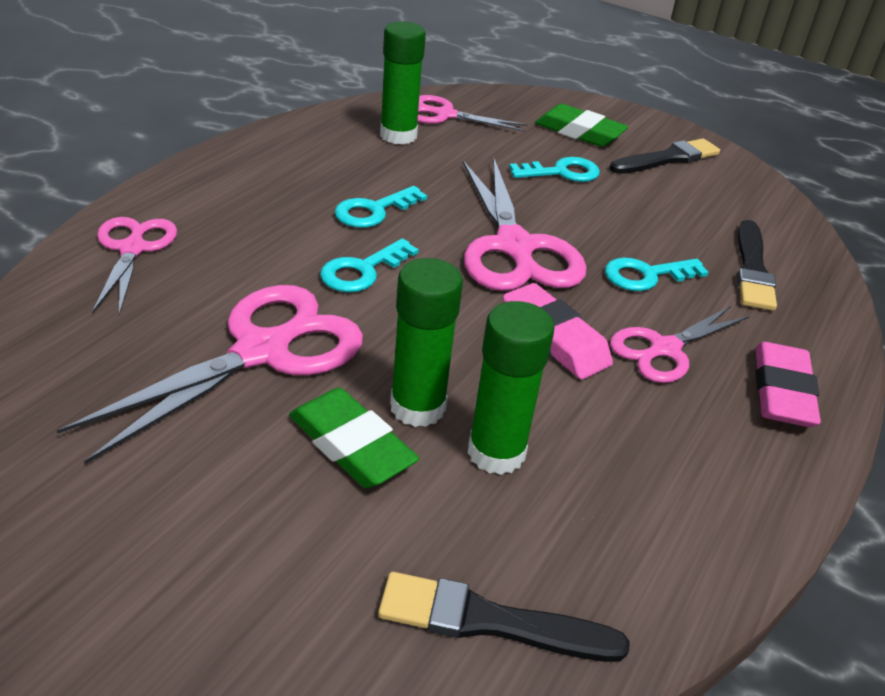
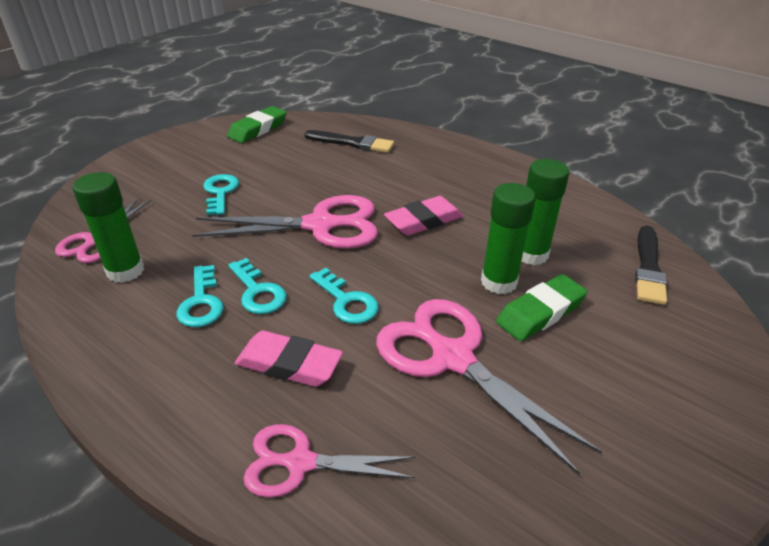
camera: 80 degrees left, 0 degrees up
green eraser [535,104,628,147] -> green eraser moved to [227,106,287,143]
turquoise key [605,257,709,291] -> turquoise key moved to [176,265,223,327]
black brush [610,138,720,174] -> none
pink scissors [610,306,750,383] -> none
pink eraser [755,342,821,427] -> pink eraser moved to [235,331,343,387]

